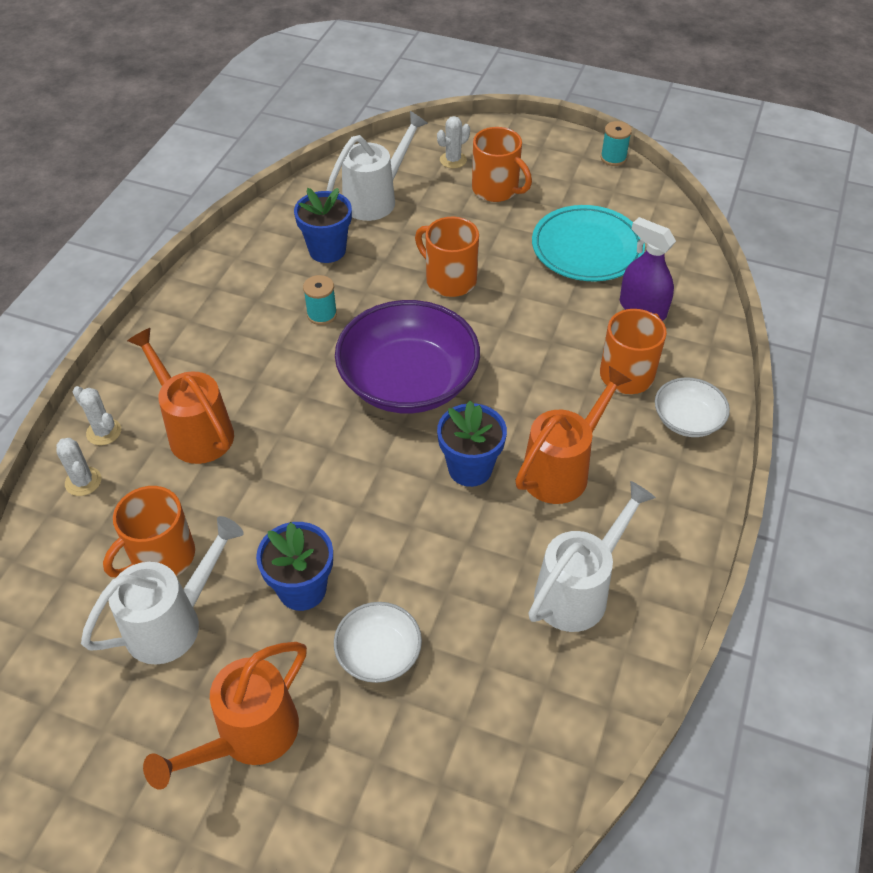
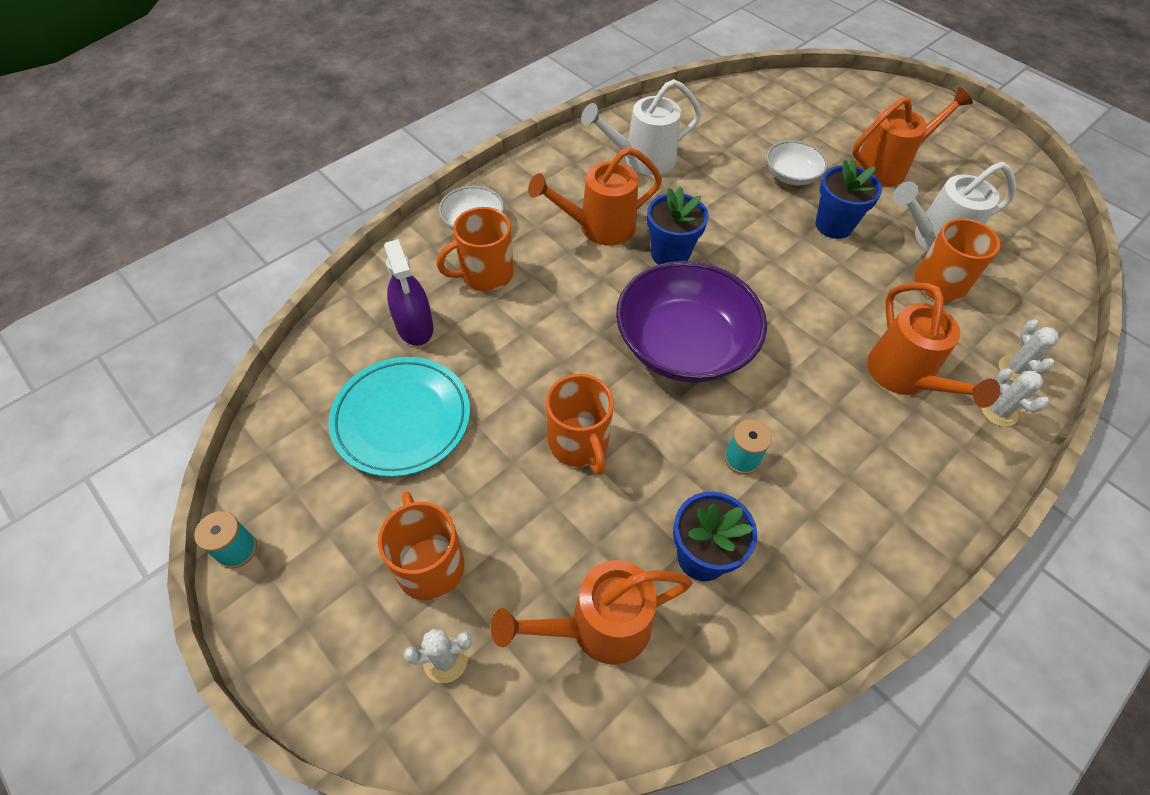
camera: 155 degrees left, 5 degrees up
white watering can [327,111,428,221] -> orange watering can [491,560,693,665]

